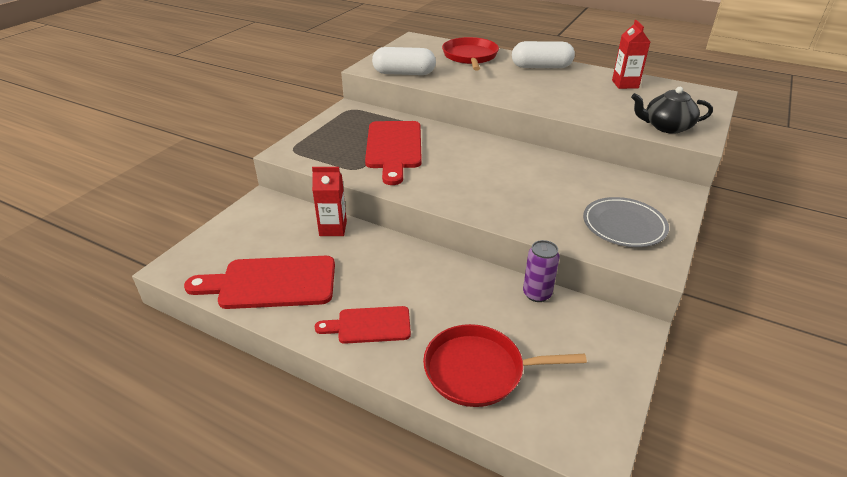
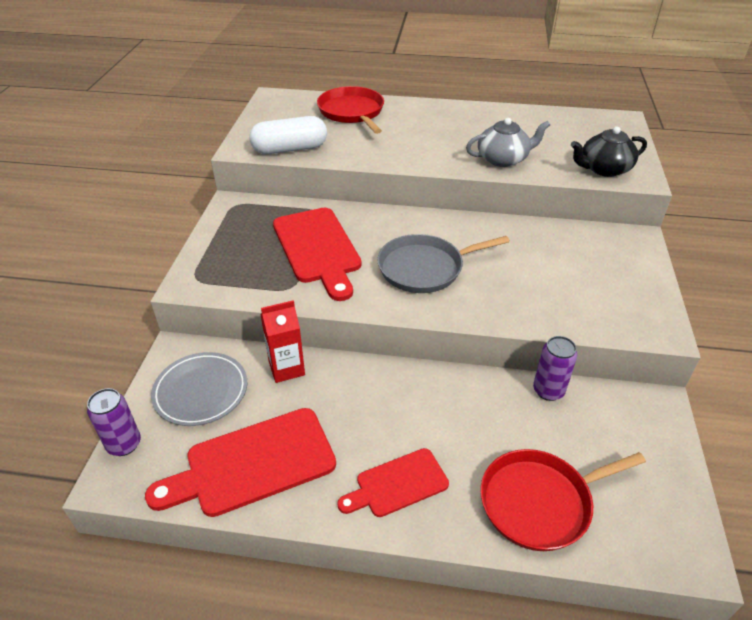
camera: 20 degrees left, 5 degrees up
white capsule [512,41,575,68] -> none
grey plate [583,197,669,247] -> grey plate moved to [151,352,247,426]
red carton [612,20,650,89] -> none
none -> purple can [87,388,141,456]
none -> grey pan [377,234,510,293]
none -> grey teapot [466,118,550,167]

